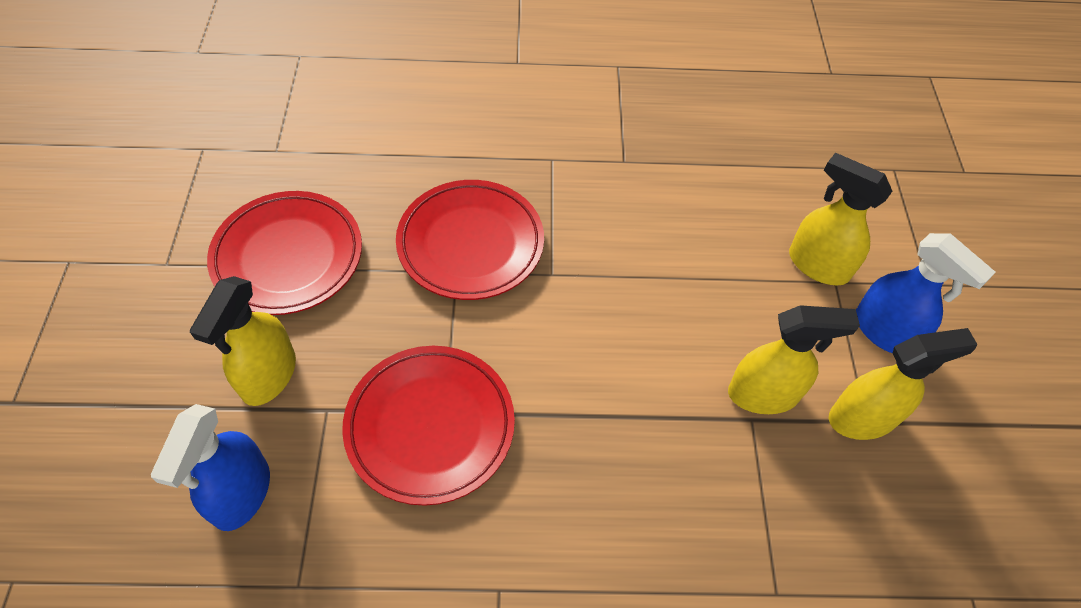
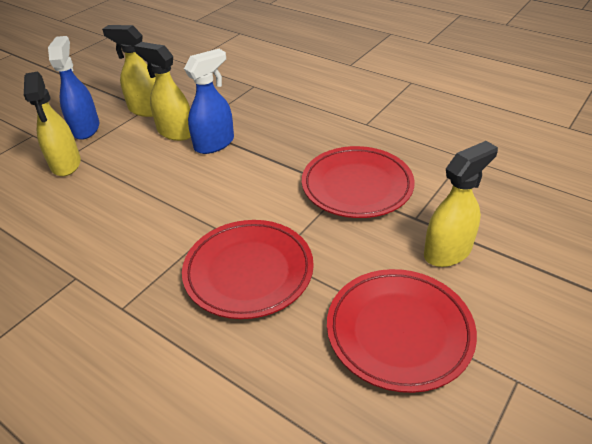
camera: 140 degrees left, 15 degrees down
blue spray bottle [151,404,270,531] -> blue spray bottle moved to [184,49,234,154]

